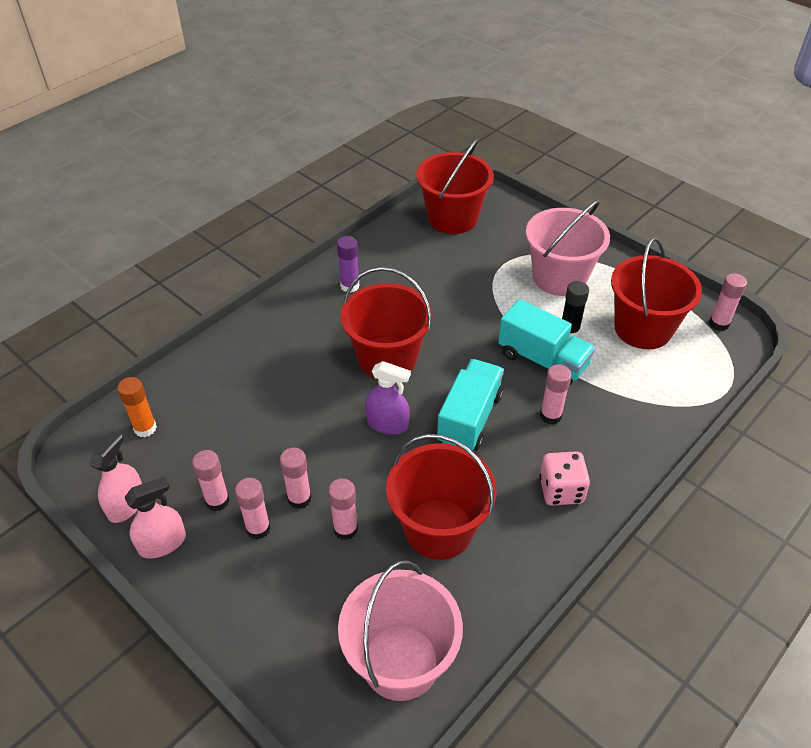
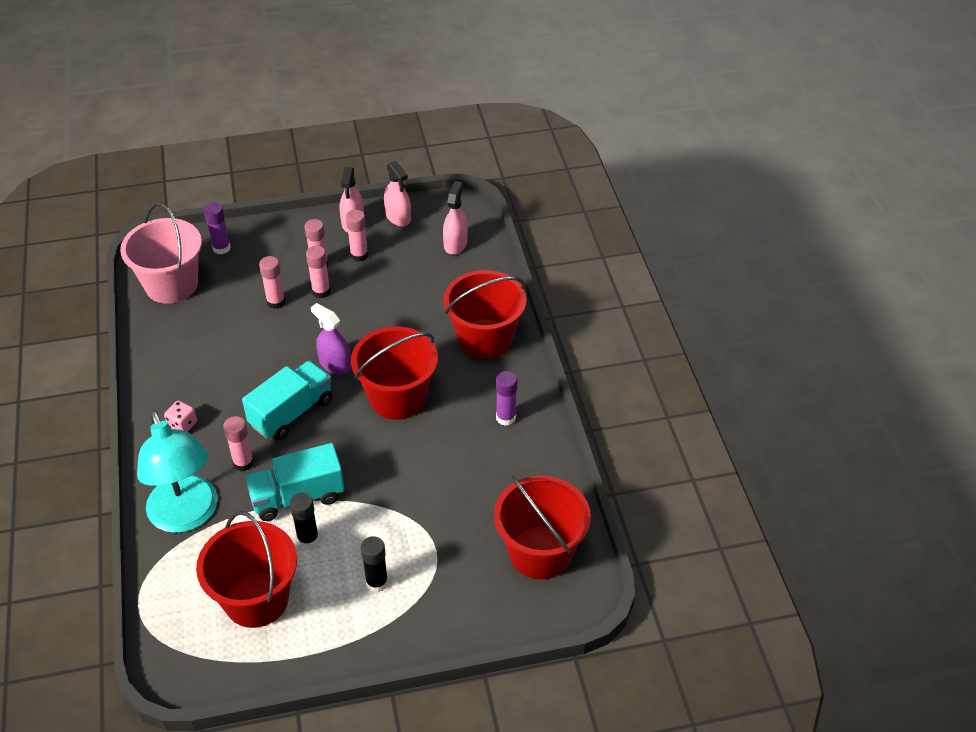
camera: 125 degrees right, 0 degrees up
orange glue stick [117,377,157,437] -> pink spray bottle [443,181,468,255]
purple spray bottle [365,361,411,435] -> purple spray bottle turned 75 degrees clockwise [311,303,352,375]
red bucket [386,434,496,560] -> red bucket moved to [443,270,527,359]
turquoise truck [437,359,504,451] -> turquoise truck turned 105 degrees counterclockwise [242,361,332,440]
pink bucket [526,200,610,296] -> black glue stick [361,536,388,592]
pink dice [539,451,590,506] -> pink dice [164,401,197,432], size x0.66
pink glue stick [709,273,747,331] -> none
none -> turquoise lamp [137,410,217,533]
none -> purple glue stick [204,203,231,254]

